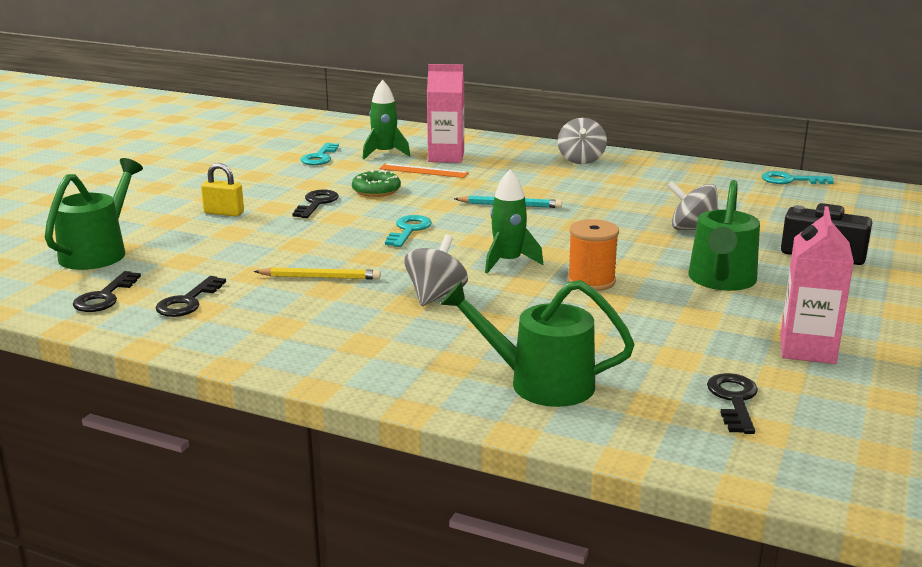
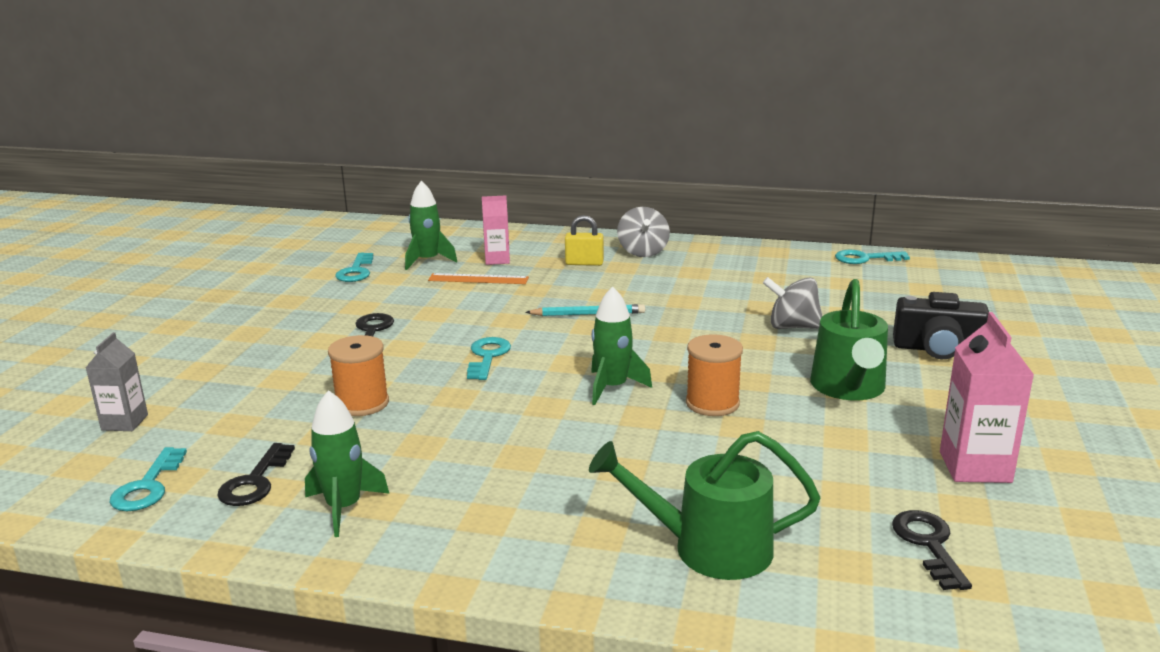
camera: 10 degrees left, 0 degrees up
green watering can [45,158,143,270] -> grey carton [86,332,148,431]
black key [72,271,141,312] -> turquoise key [110,447,187,511]
yellow padlock [201,163,244,216] -> yellow padlock moved to [565,215,604,266]
yellow pencil [254,267,381,279] -> none
green donut [352,170,401,197] -> none
grey spinning top [404,235,468,306] -> none
pink carton [427,64,464,163] -> pink carton [482,195,510,265], size x0.65
none -> green rocket [305,390,390,537]
none -> orange spool [328,335,389,416]

